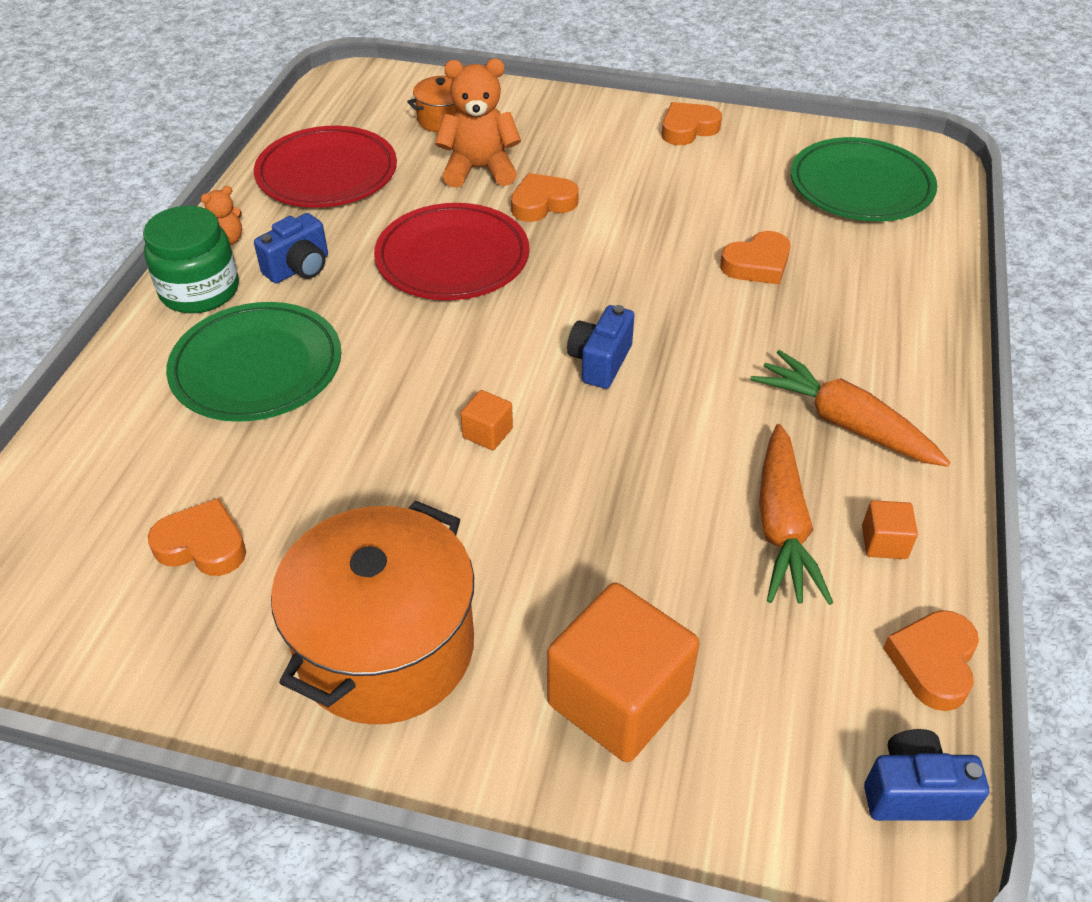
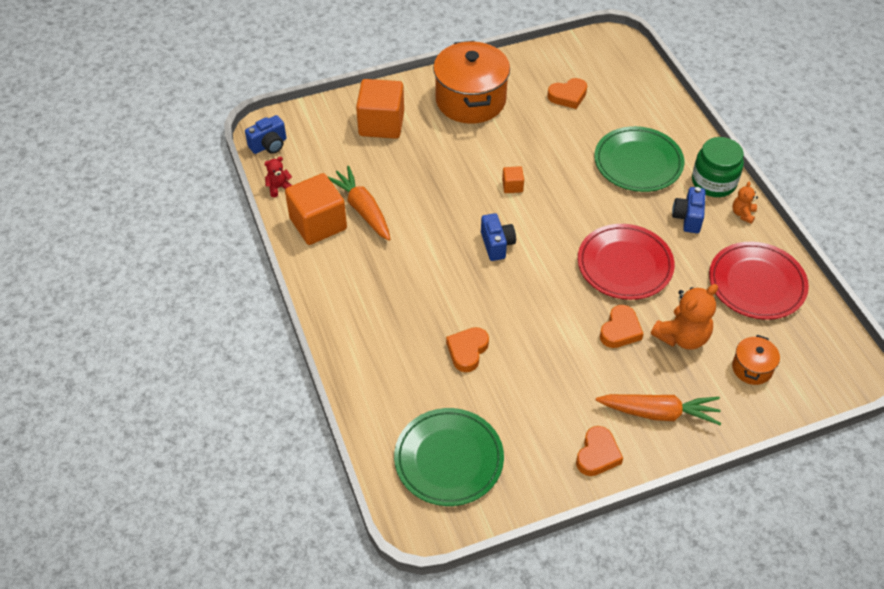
camera: 145 degrees right, 5 degrees up
orange carrot [750,350,950,467] -> orange carrot moved to [596,394,722,426]
orange cube [862,500,918,559] -> orange cube [285,173,347,245], size x2.27
orange heart [883,610,979,711] -> red teddy bear [264,157,292,197]

